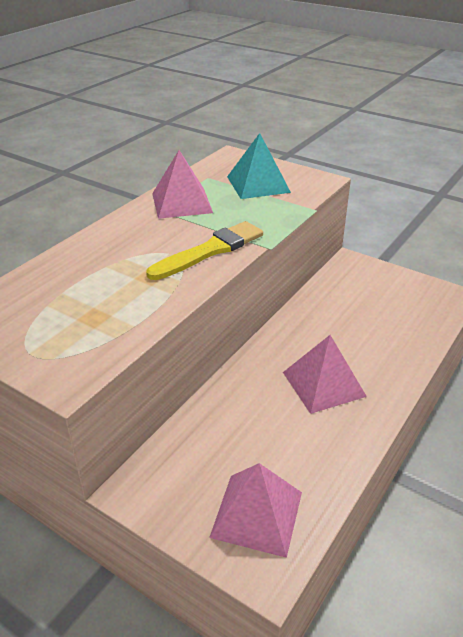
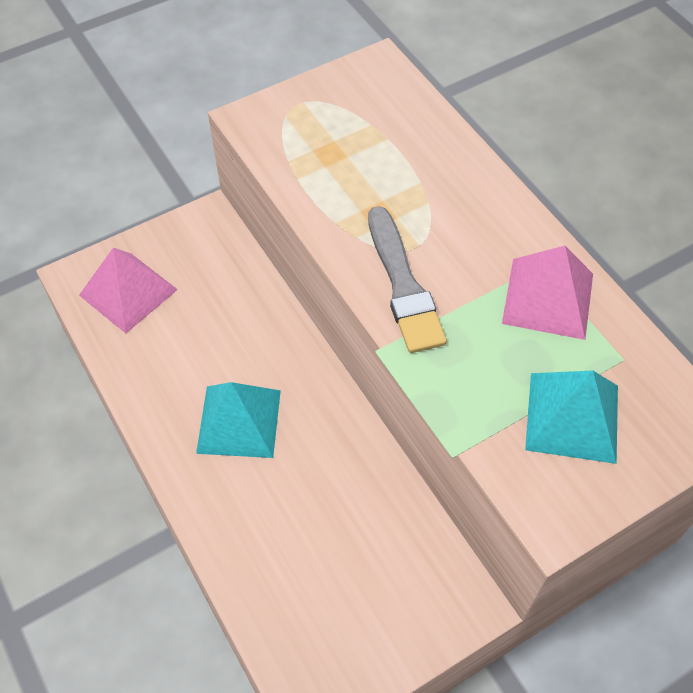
camera: 115 degrees right, 20 degrees up
yellow brush [146,221,263,280] -> grey brush [368,206,447,353]
pink pyramid [283,335,367,414] -> turquoise pyramid [196,382,281,458]

